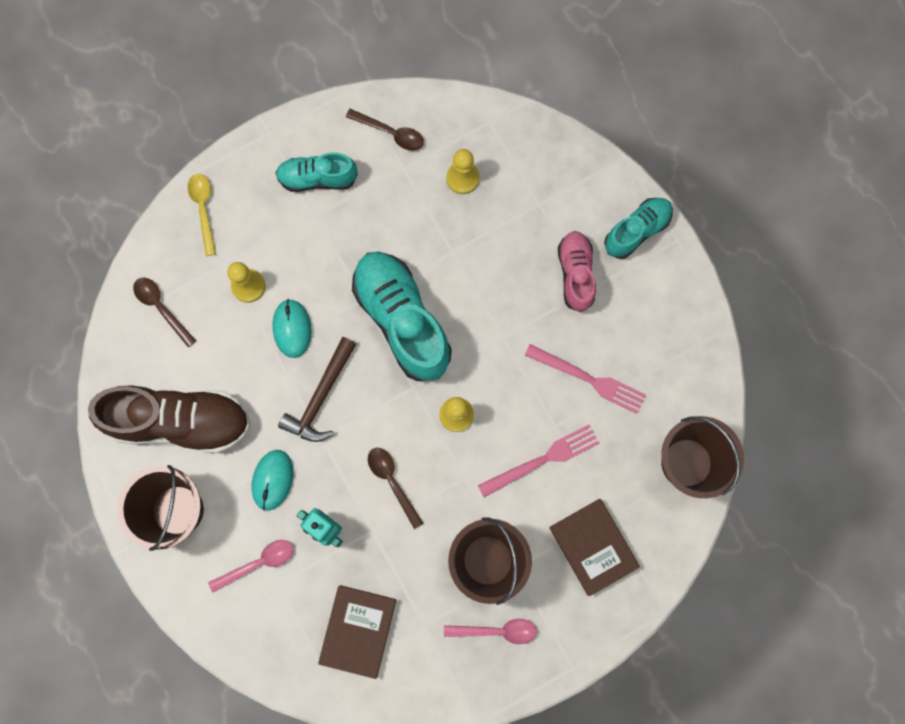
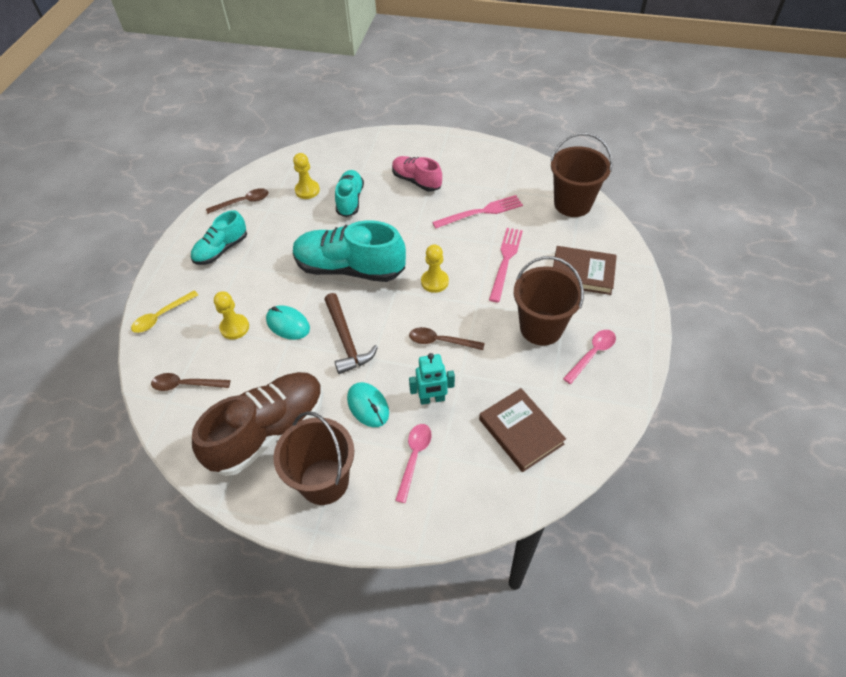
camera: 45 degrees left, 25 degrees down
yellow spoon [188,174,216,256] -> yellow spoon turned 75 degrees counterclockwise [131,290,198,333]
turquoise shoe [604,198,673,259] -> turquoise shoe moved to [335,170,364,217]

